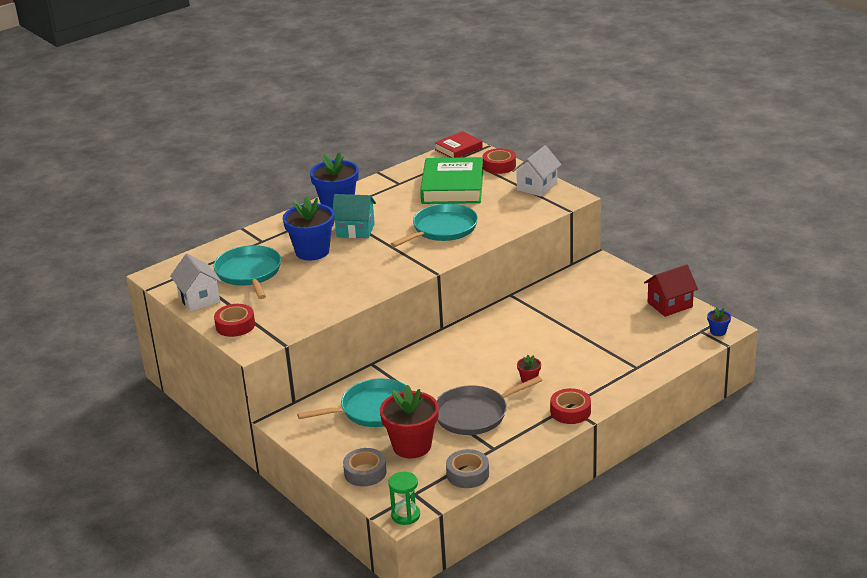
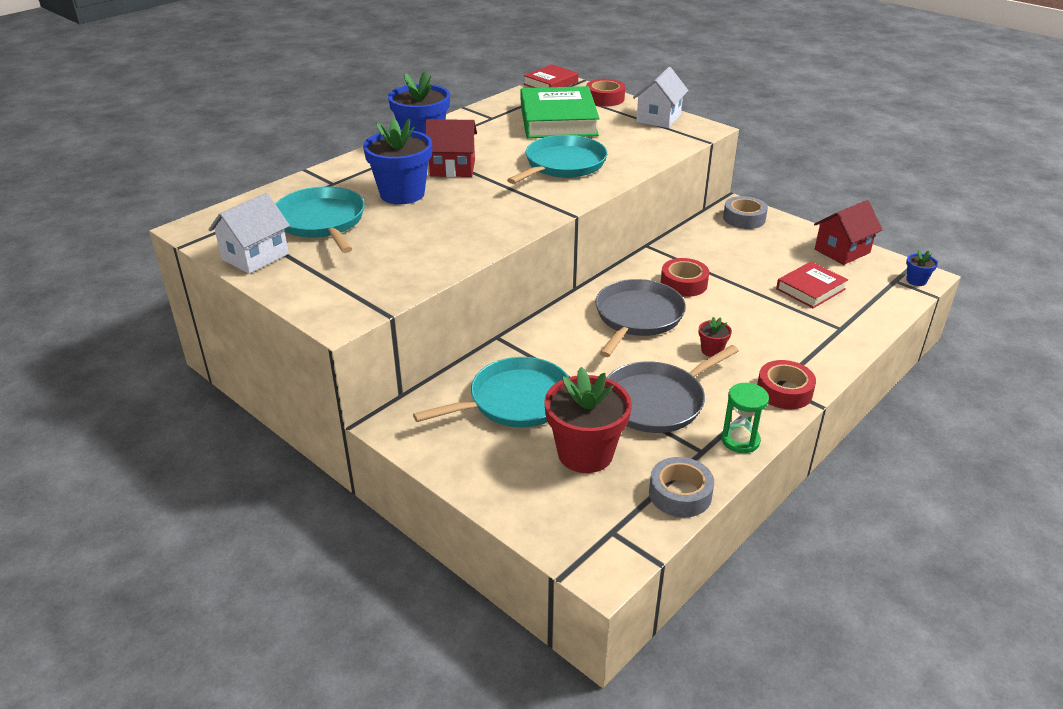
camera: 10 degrees left, 5 degrees up
white house [170,254,222,312] -> white house turned 75 degrees clockwise [208,193,290,274]
red tape [214,304,255,337] -> red tape moved to [661,258,709,297]
turquoise house [333,194,376,238] -> red house [425,119,477,177]
grey tape [343,448,387,486] -> grey tape moved to [723,196,768,229]
green hourglass [388,472,420,525] -> green hourglass moved to [721,383,769,453]
none -> grey pan [595,279,686,357]
none -> red book [776,262,848,308]

